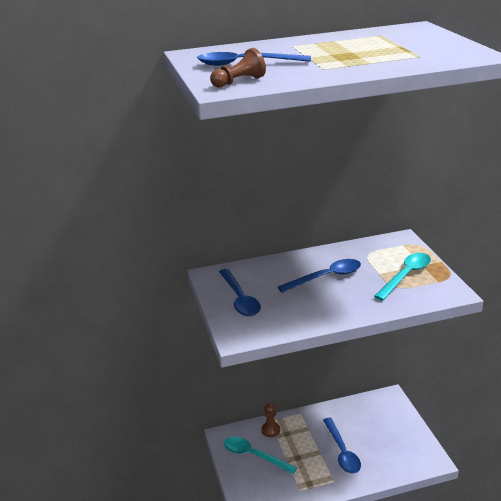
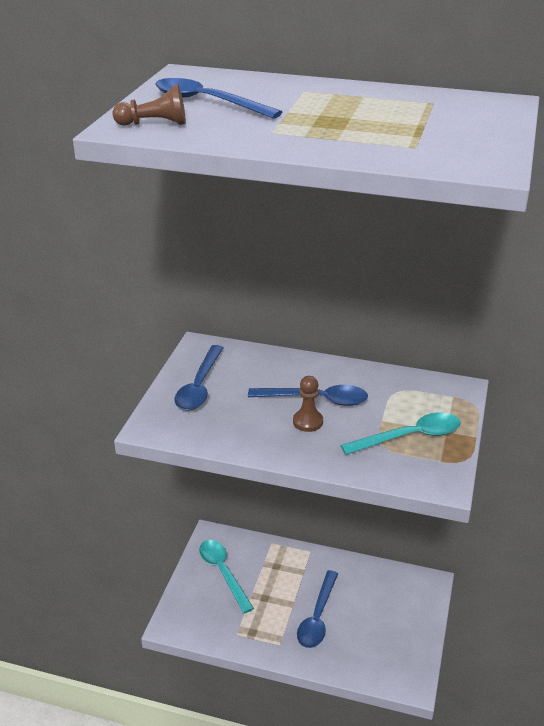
camera: 30 degrees right, 5 degrees up
brown pawn [261,403,280,437] -> brown pawn moved to [293,376,323,432]

